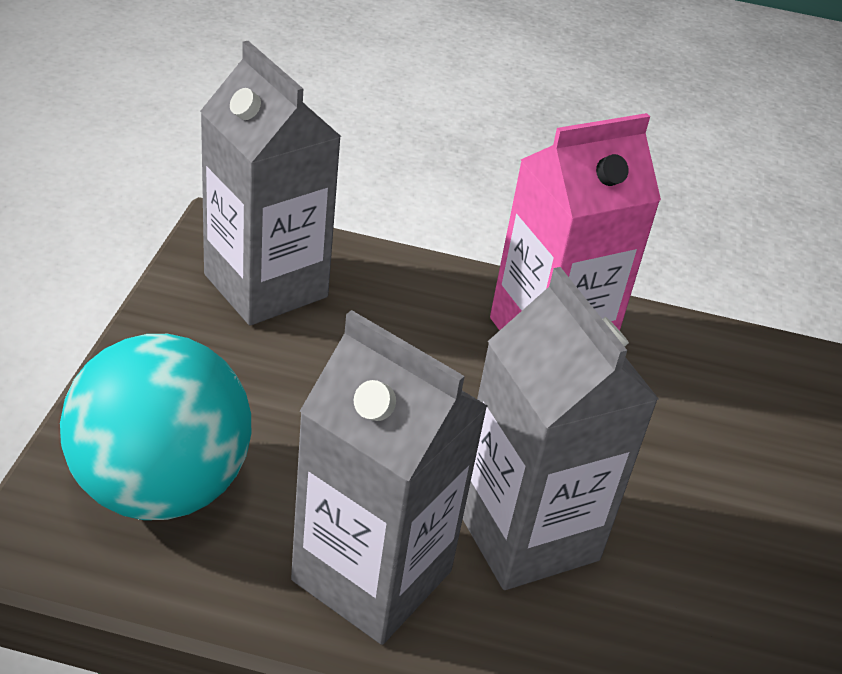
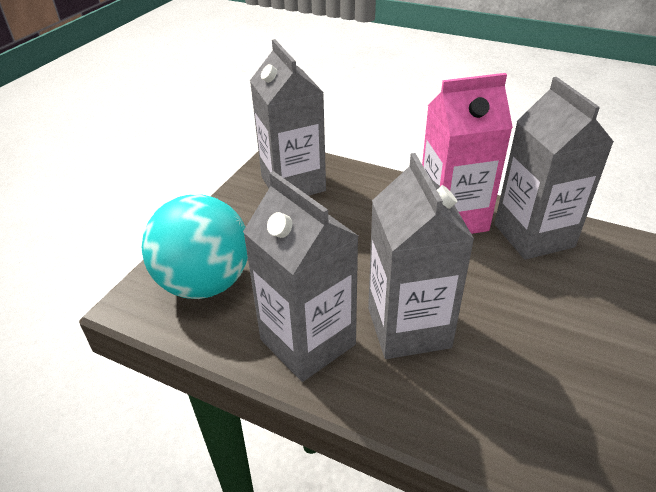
camera: 20 degrees right, 0 degrees up
none -> grey carton [494,77,614,260]

